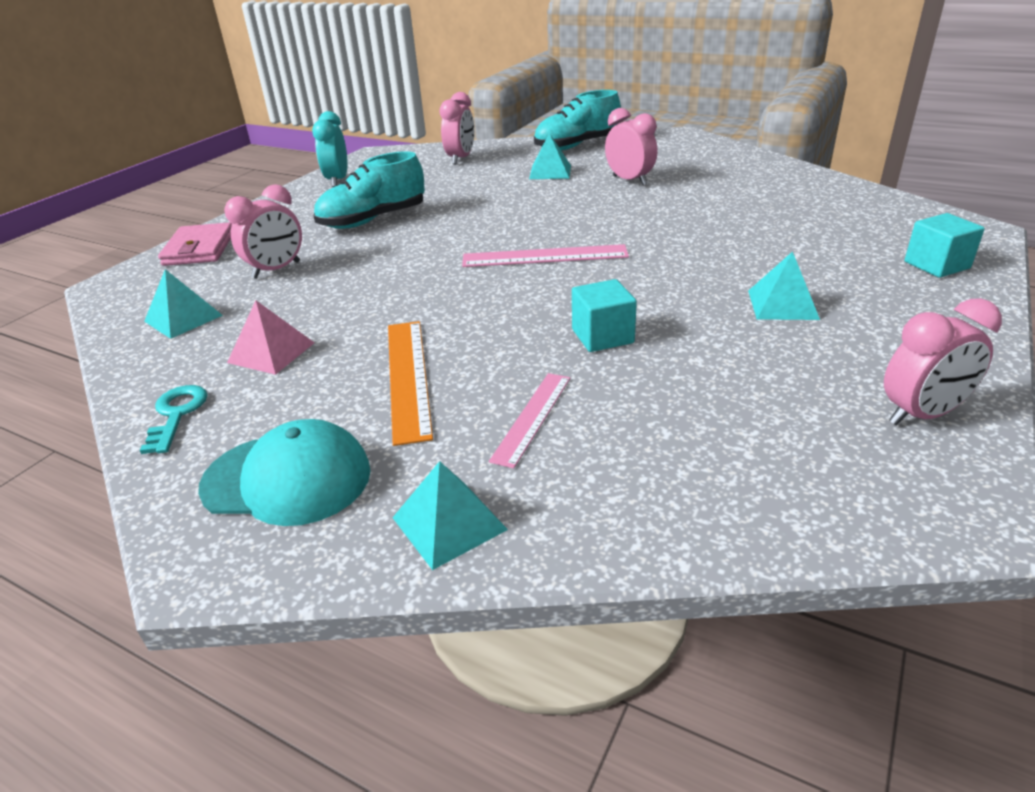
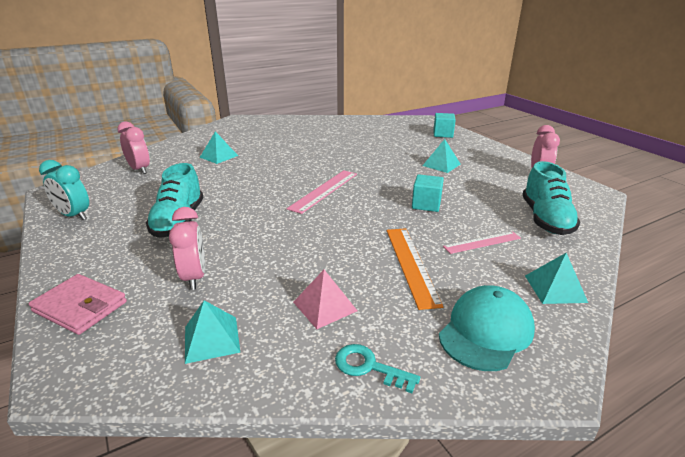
camera: 60 degrees left, 5 degrees down
orange ruler [388,321,433,446] -> orange ruler turned 60 degrees clockwise [387,228,443,310]
pink ruler [489,373,570,469] -> pink ruler turned 75 degrees counterclockwise [443,231,521,254]
turquoise shoe [534,90,621,151] -> turquoise shoe moved to [522,161,580,235]
pink clock [605,108,657,185] -> none

